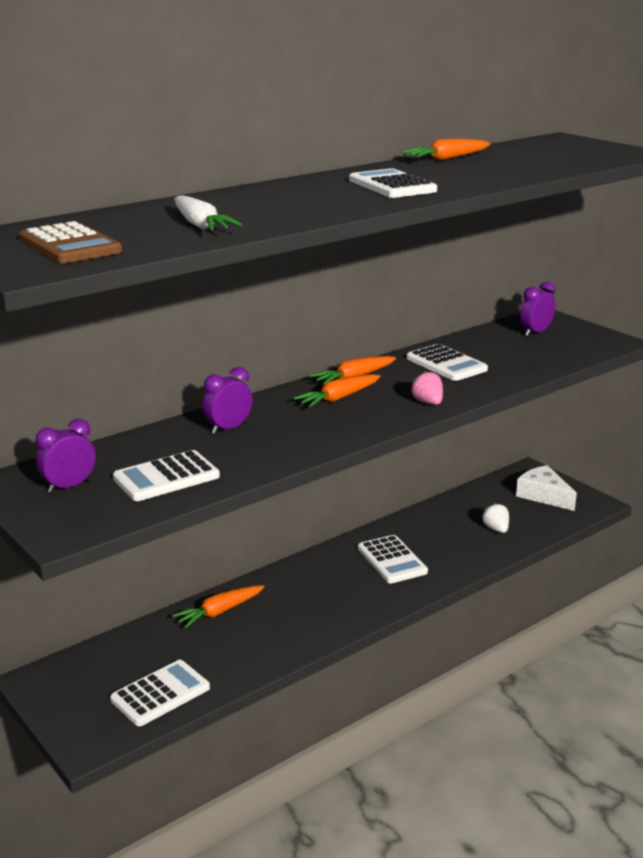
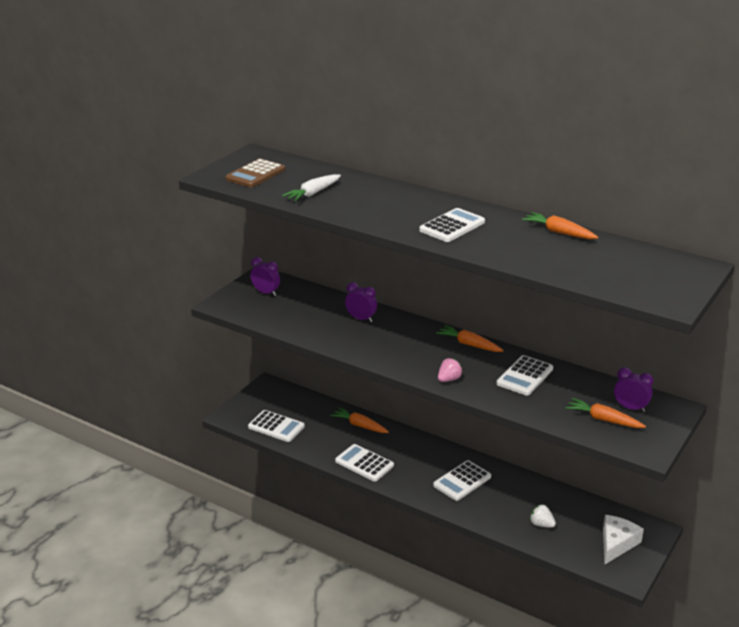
camera: 70 degrees right, 5 degrees up
white calculator [113,450,220,501] -> white calculator moved to [335,444,394,481]
orange carrot [293,374,381,407] -> orange carrot moved to [565,398,646,428]
white strawberry [482,503,509,533] -> white strawberry turned 105 degrees counterclockwise [530,504,556,528]

